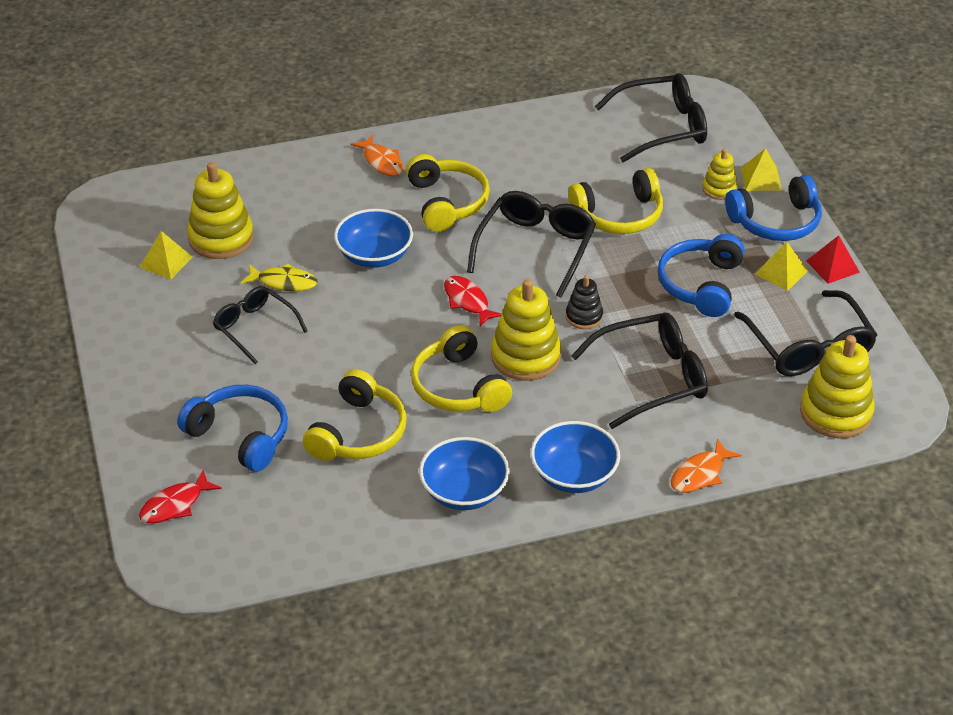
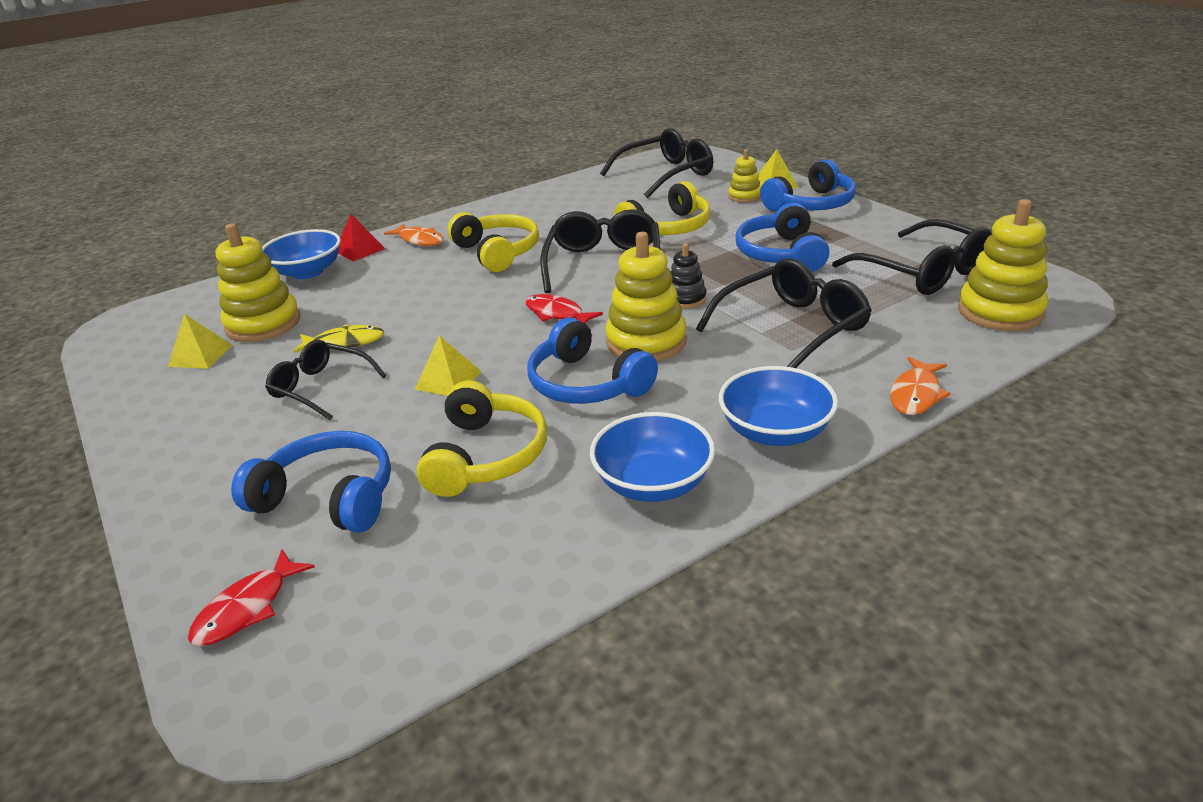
camera: 15 degrees left, 10 degrees down
blue bowl [334,209,413,268] -> blue bowl moved to [262,229,341,279]
yellow headphones [411,325,512,412] -> blue headphones [527,318,658,404]
yellow pyramid [755,241,808,291] -> yellow pyramid moved to [415,335,482,396]
red pyramid [806,235,860,284] -> red pyramid moved to [338,214,385,261]

